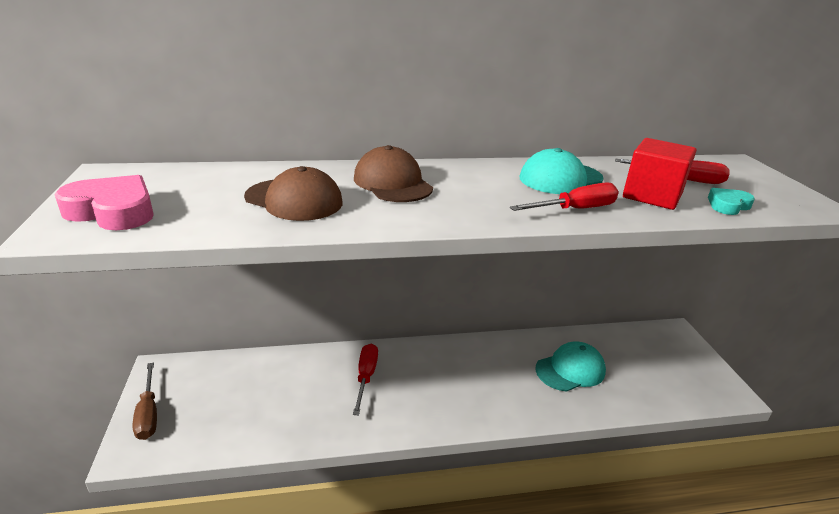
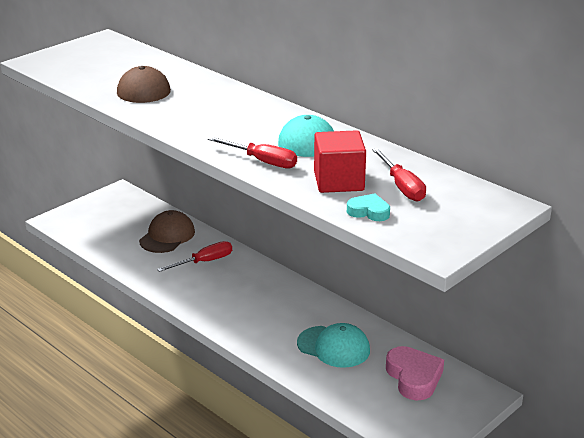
camera: 55 degrees right, 0 degrees up
pink heart [54,175,154,230] -> pink heart moved to [386,346,444,400]
brown screwdriver [132,363,157,440] -> none
brown cap [354,145,433,202] -> brown cap moved to [139,210,195,253]

